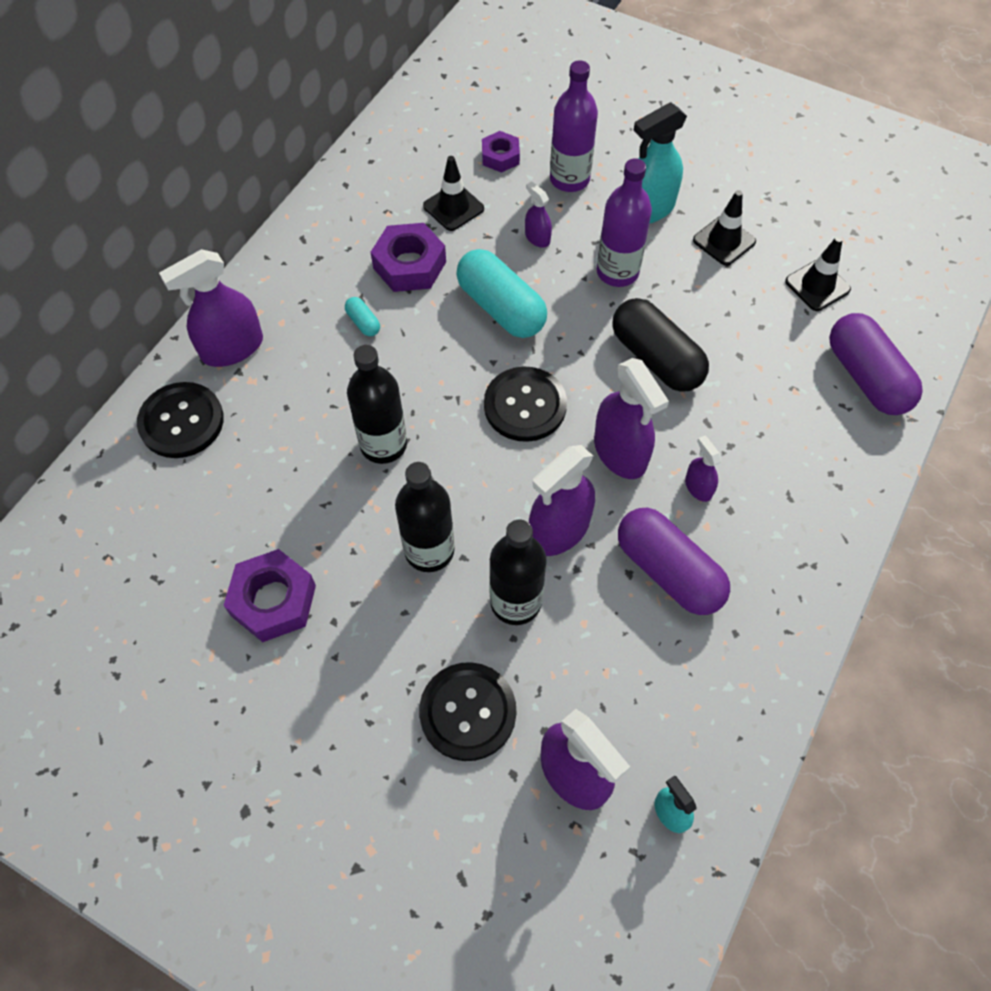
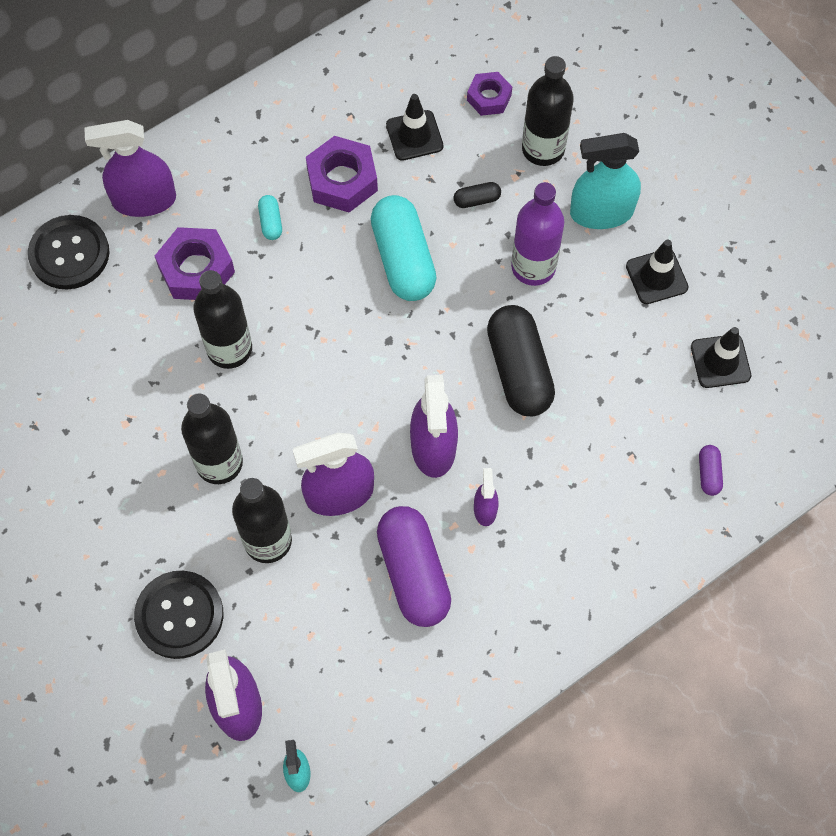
camera: 25 degrees right, 5 degrees up
purple nut [223,549,316,642] -> purple nut moved to [155,227,235,300]
black button [484,367,567,442] -> none
purple spray bottle [525,181,552,248] -> black capsule [453,182,501,208]
purple bottle [550,60,598,192] -> black bottle [522,56,574,166]
purple capsule [829,313,923,415] -> purple capsule [699,445,723,496], size x0.43

